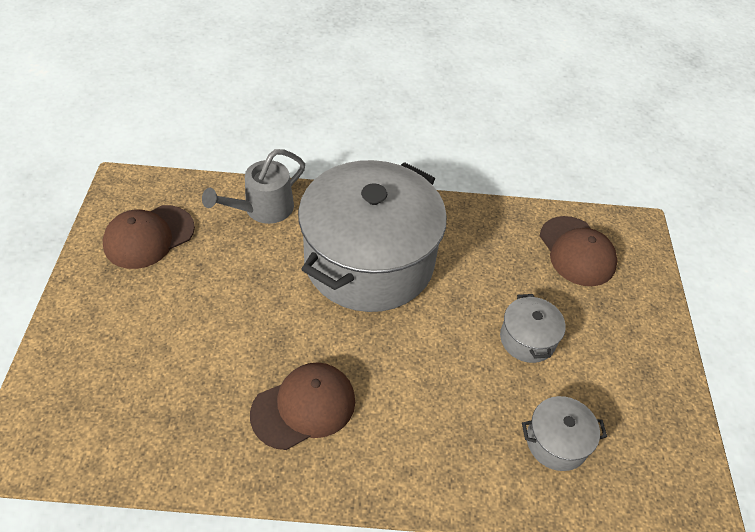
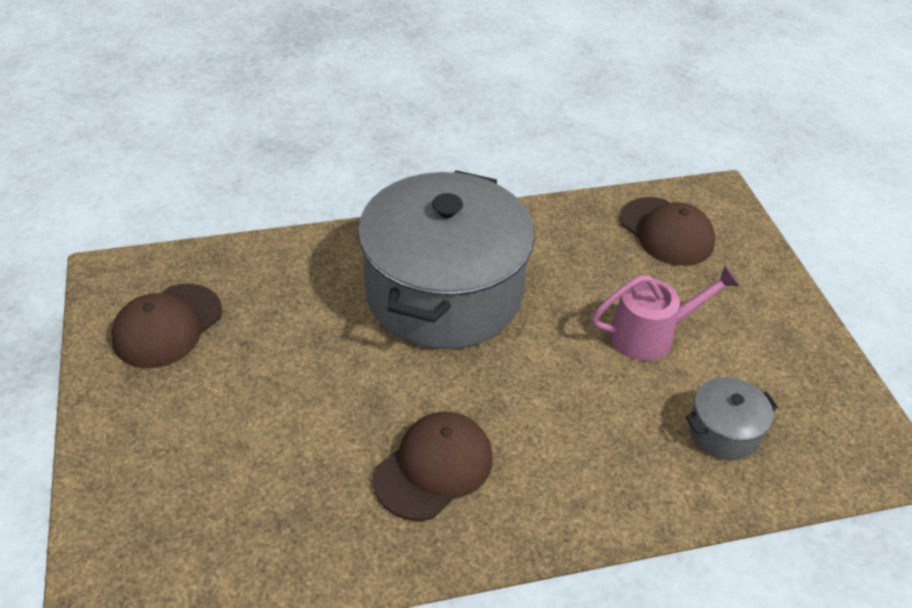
camera: 15 degrees left, 5 degrees down
grey watering can [202,149,305,224] -> none
grey pot [500,294,566,363] -> pink watering can [591,266,740,361]

